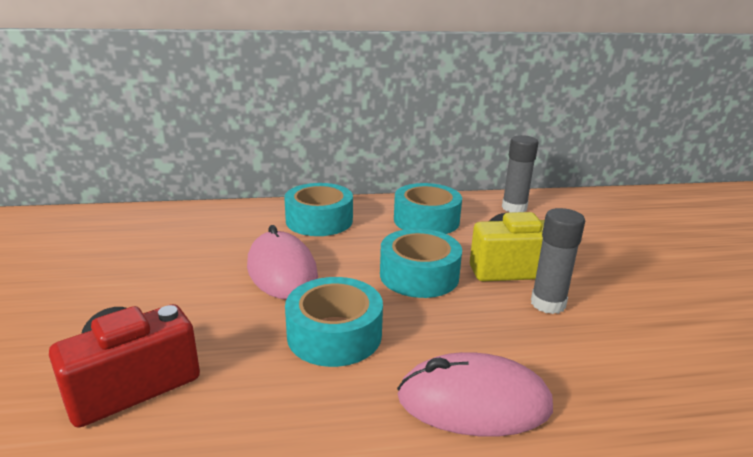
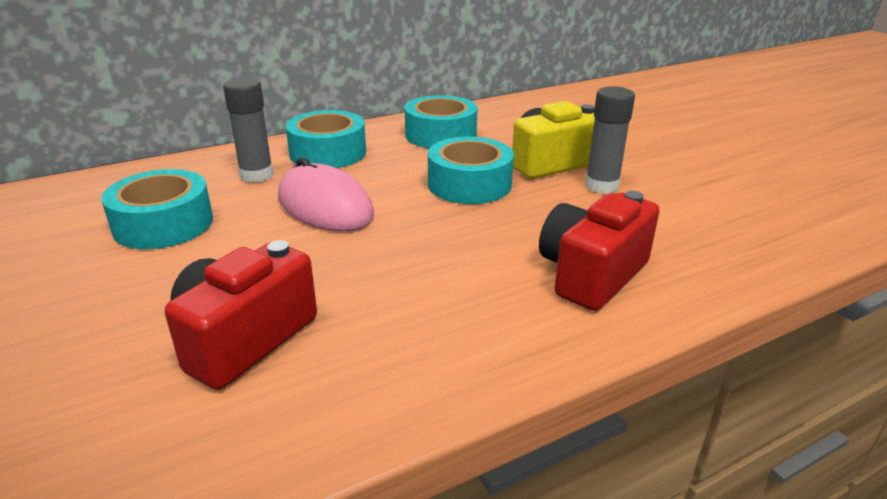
camera: 20 degrees left, 5 degrees up
turquoise tape [285,277,383,367] -> turquoise tape moved to [101,169,213,249]
pink mouse [397,352,553,436] -> red camera [539,191,659,311]
grey glue stick [502,135,539,213] -> grey glue stick moved to [223,78,274,183]

